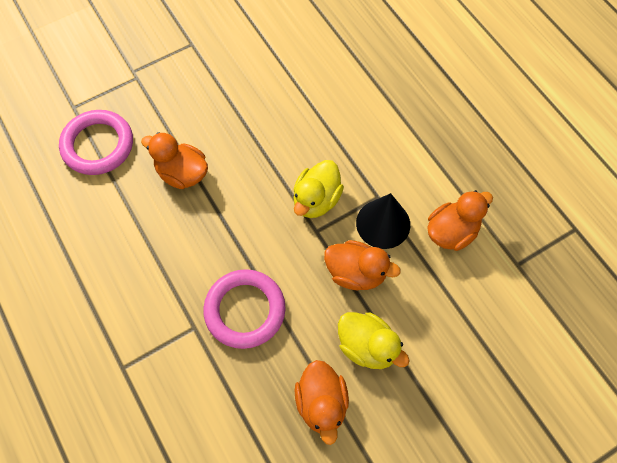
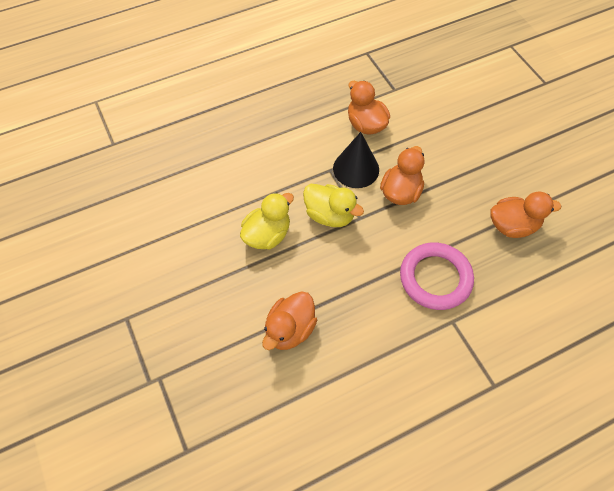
camera: 85 degrees left, 5 degrees down
pink ring [59,110,133,175] -> none
yellow duck [338,312,410,369] -> yellow duck moved to [240,192,294,250]

